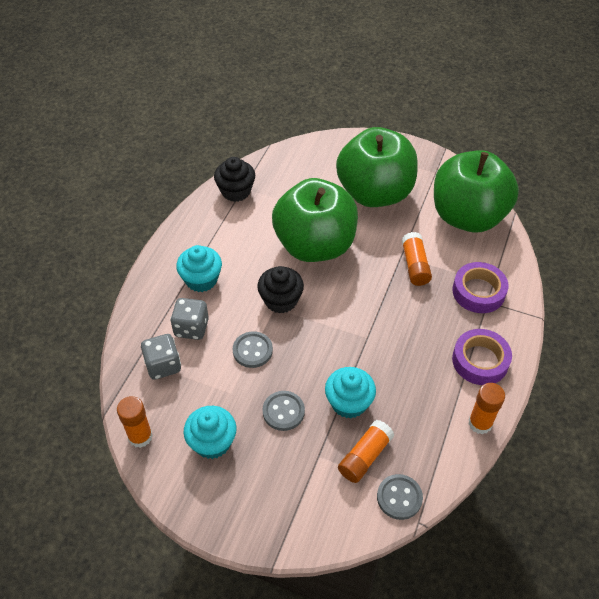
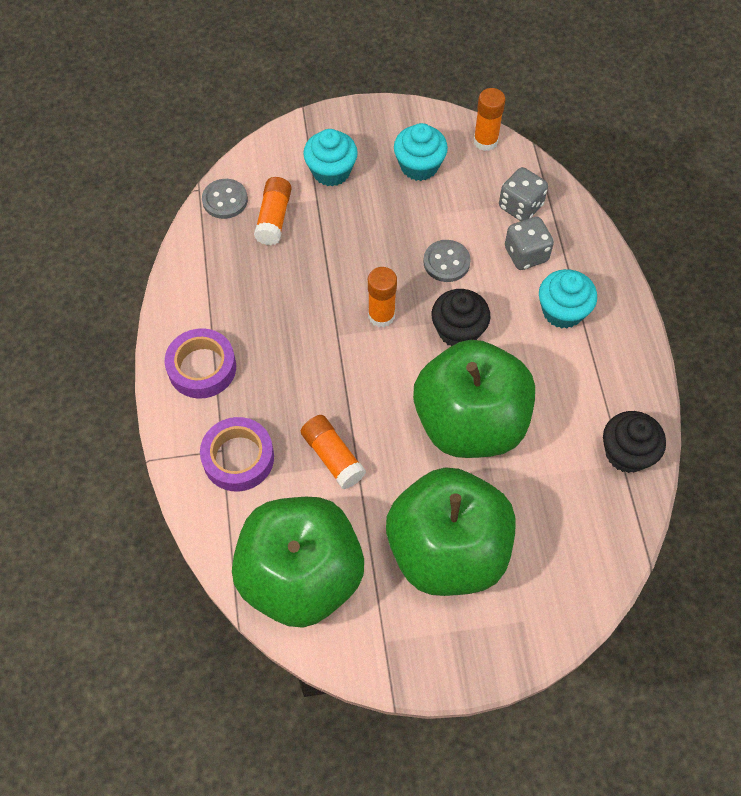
camera: 150 degrees right, 10 degrees up
grey button [262,391,305,431] -> none
turquoise cupcake [325,367,376,418] -> turquoise cupcake moved to [303,129,358,187]
orange glue stick [468,383,505,434] -> orange glue stick moved to [368,267,397,327]

